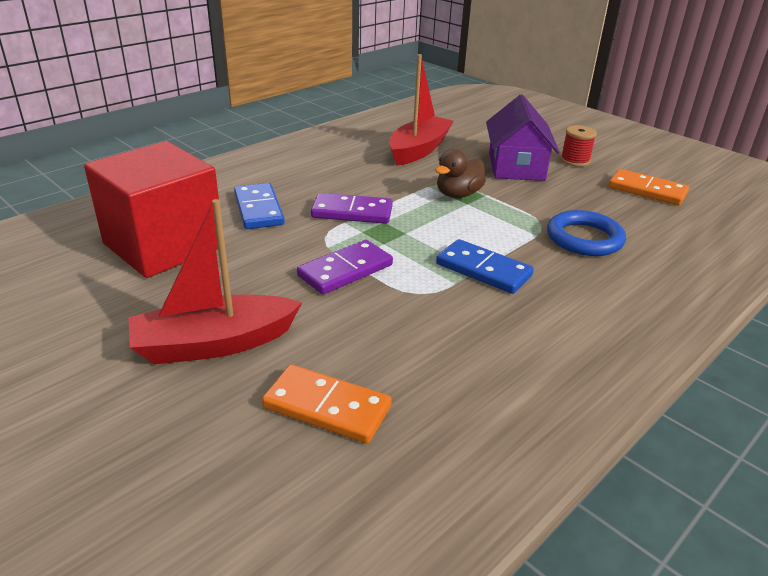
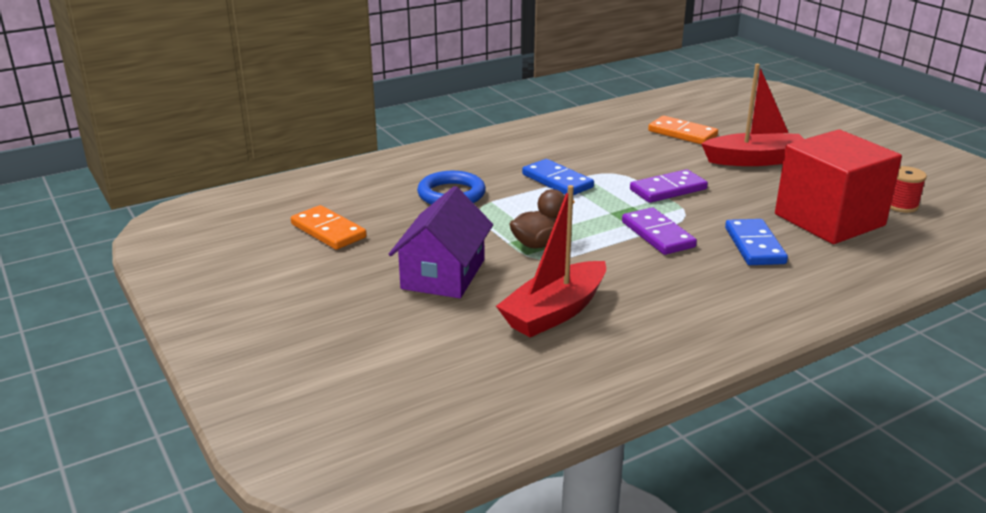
camera: 165 degrees left, 5 degrees down
purple domino [311,193,393,224] -> purple domino turned 45 degrees clockwise [622,208,697,255]
red spool [560,125,597,167] -> red spool moved to [890,166,927,213]

